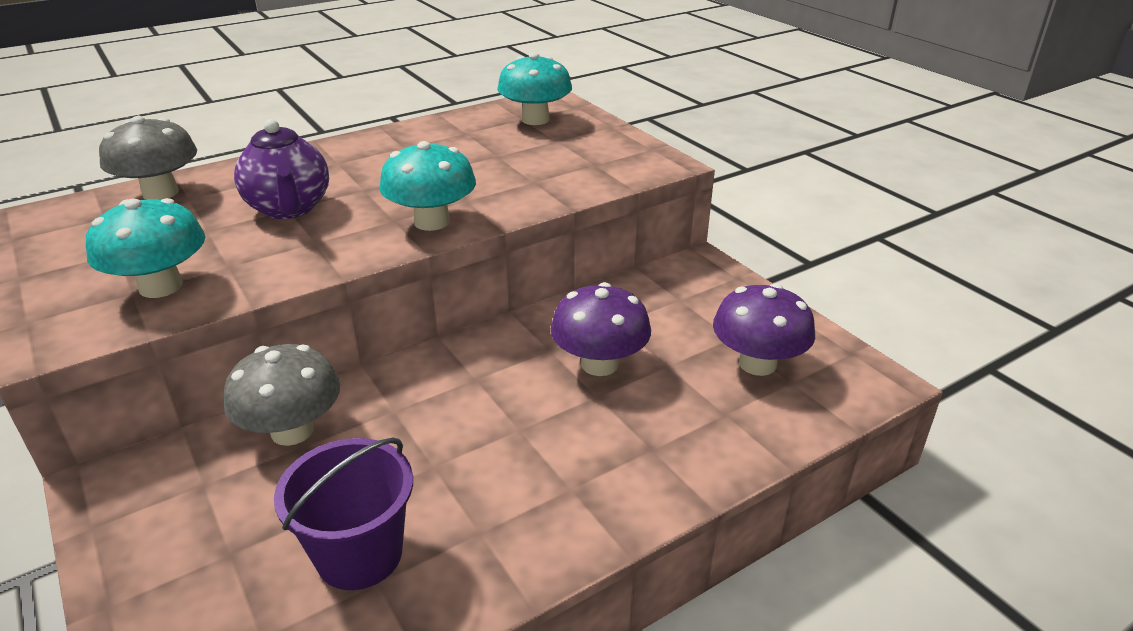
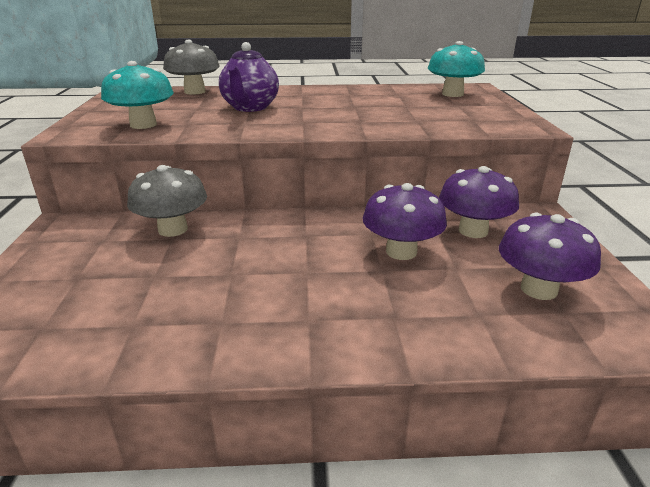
camera: 30 degrees right, 5 degrees down
purple bucket [274,437,413,590] -> none
turquoise mushroom [379,141,476,231] -> none
none -> purple mushroom [439,166,519,238]

